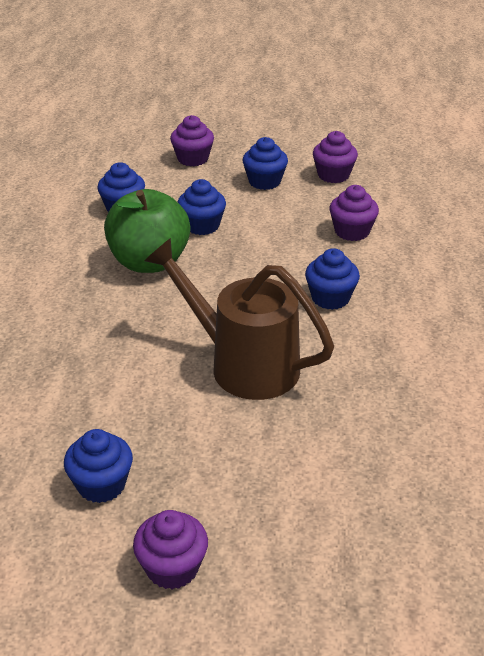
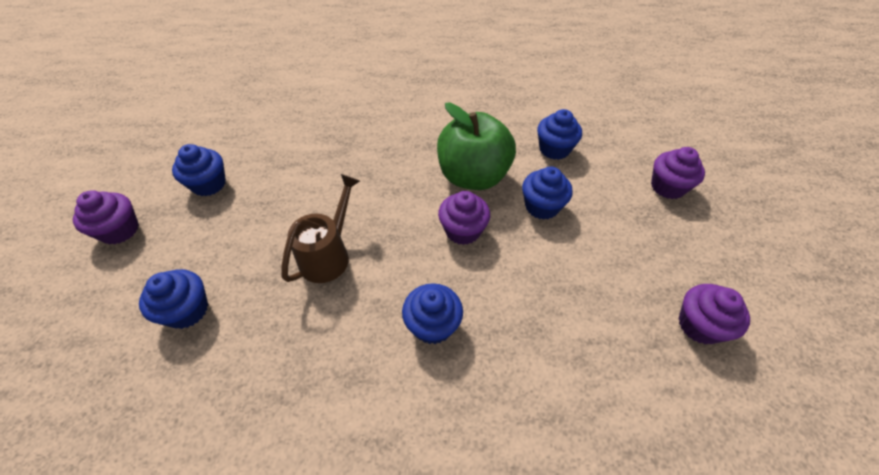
camera: 85 degrees right, 15 degrees up
brown watering can [144,238,334,400] -> brown watering can [281,174,360,283], size x0.64
blue cupcake [242,137,288,190] -> blue cupcake moved to [139,269,208,329]
purple cupcake [329,185,379,241] -> purple cupcake moved to [438,191,490,245]

